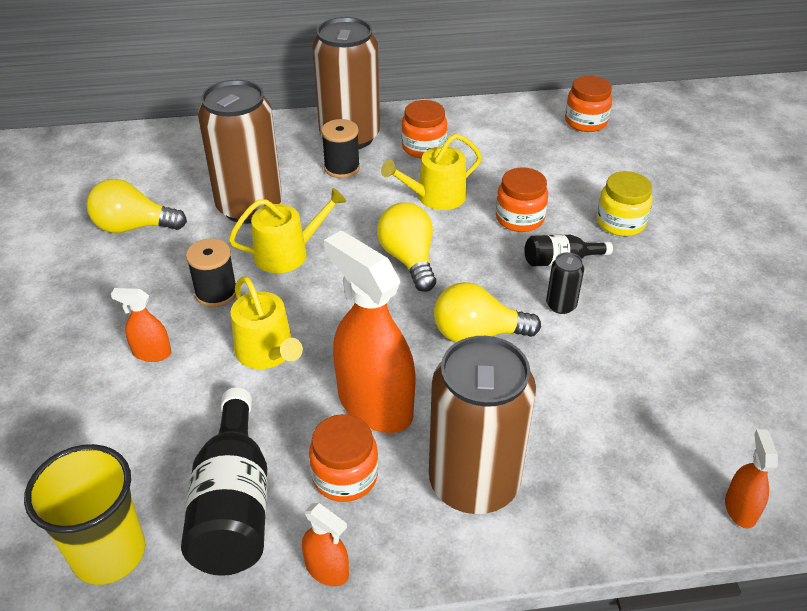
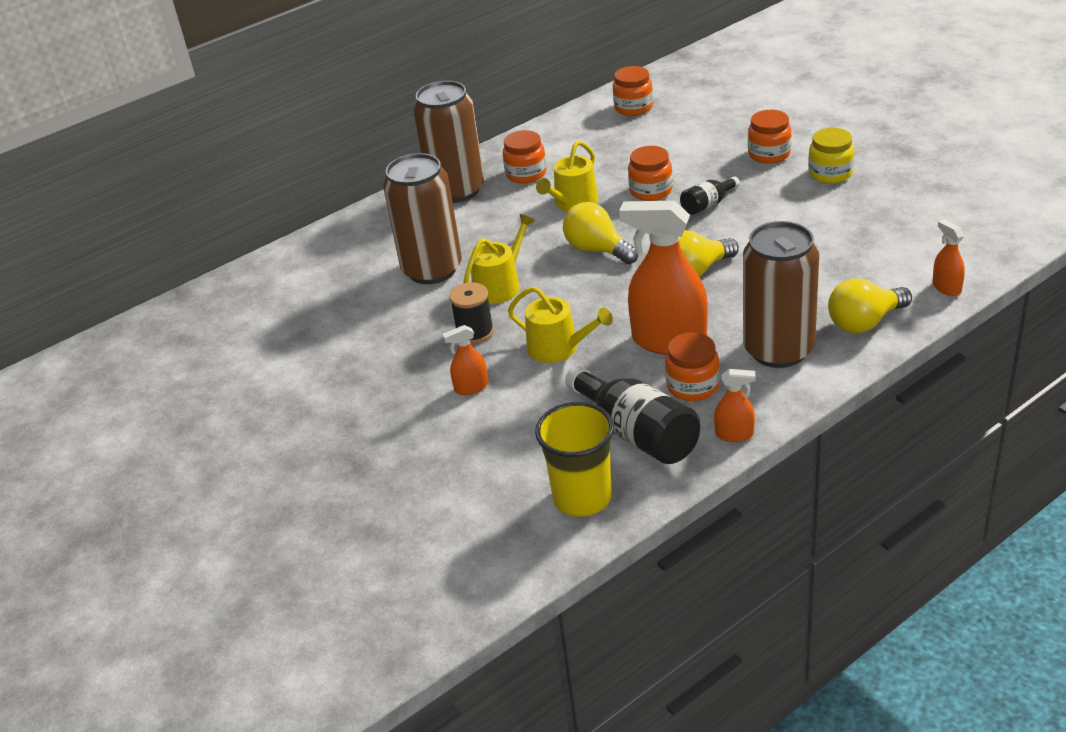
camera: 25 degrees left, 5 degrees down
yellow light bulb [86,179,187,233] -> yellow light bulb moved to [828,278,912,333]
black spool [321,119,360,178] -> none
black can [546,252,584,314] -> none
yellow jar [597,171,653,236] -> yellow jar moved to [808,128,854,184]
none -> orange jar [748,110,791,164]

